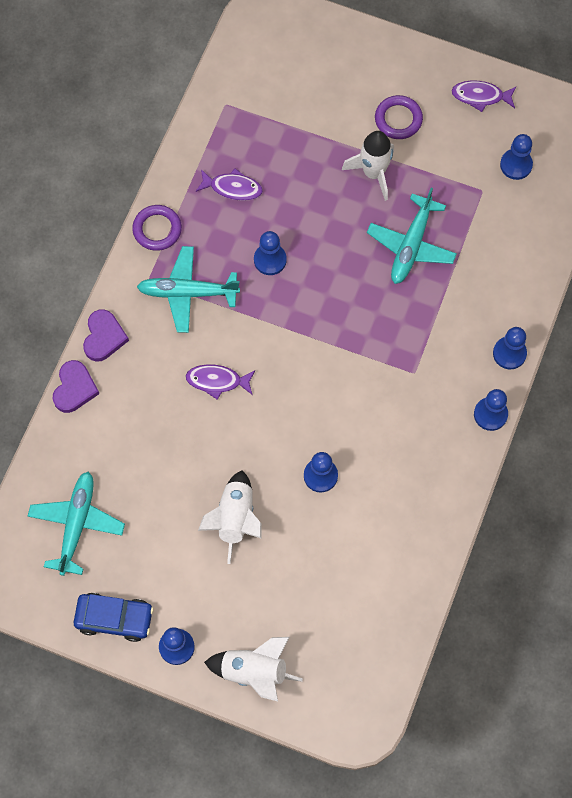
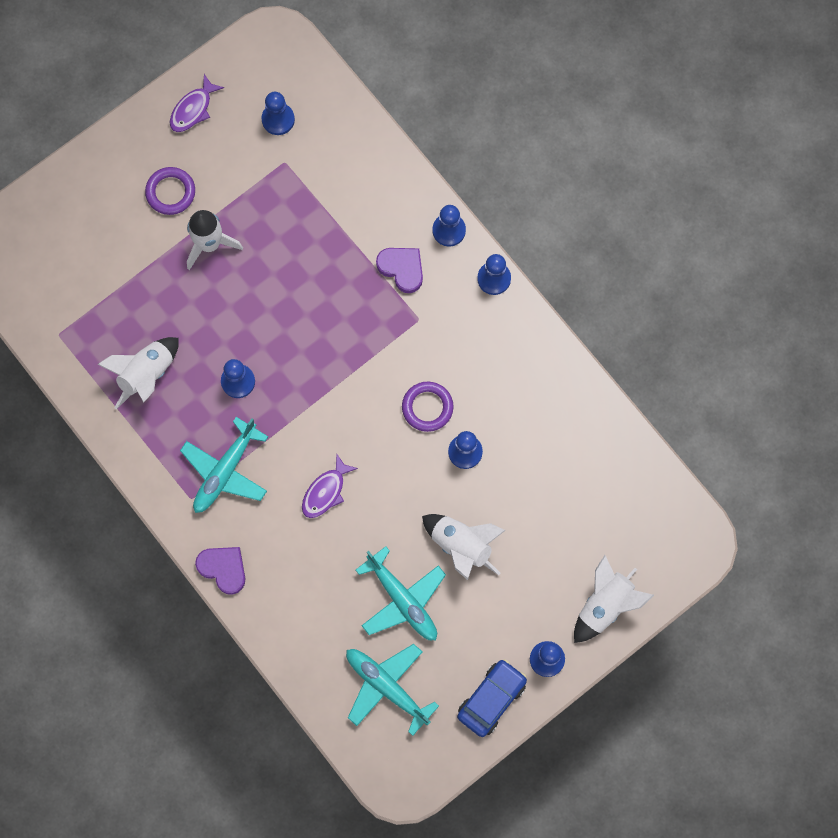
camera: 60 degrees left, 5 degrees up
purple heart [53,360,99,413] -> purple heart moved to [376,248,423,293]
purple ring [132,205,182,251] -> purple ring moved to [402,382,454,432]
purple fish [196,168,263,201] -> white rocket [98,337,179,410]
turquoise plane [367,188,457,284] -> turquoise plane moved to [356,546,446,640]

